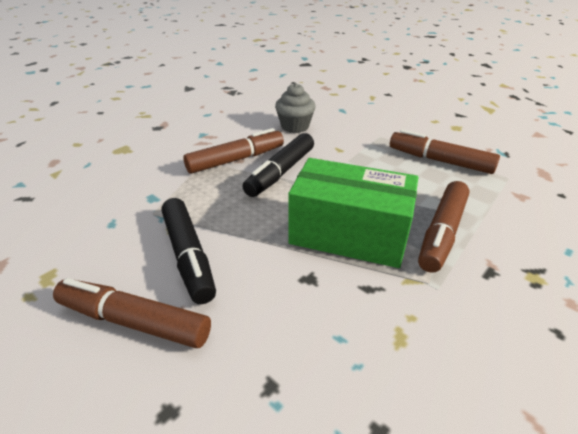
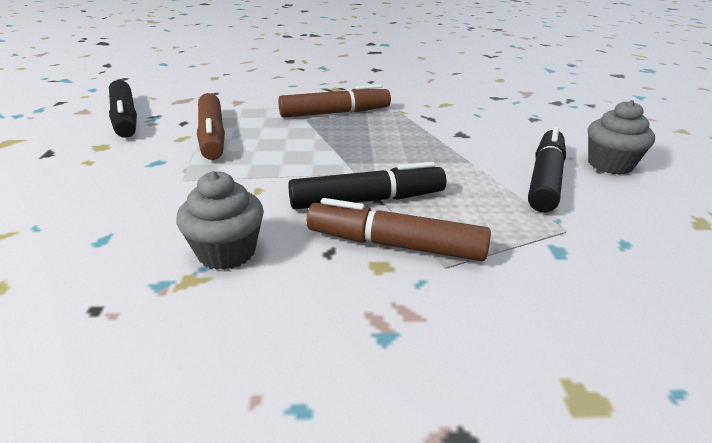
camera: 135 degrees left, 5 degrees down
brown marker [53,278,211,348] -> grey cupcake [588,100,655,175]
green box [288,158,418,268] -> none
none -> black marker [109,80,137,138]

